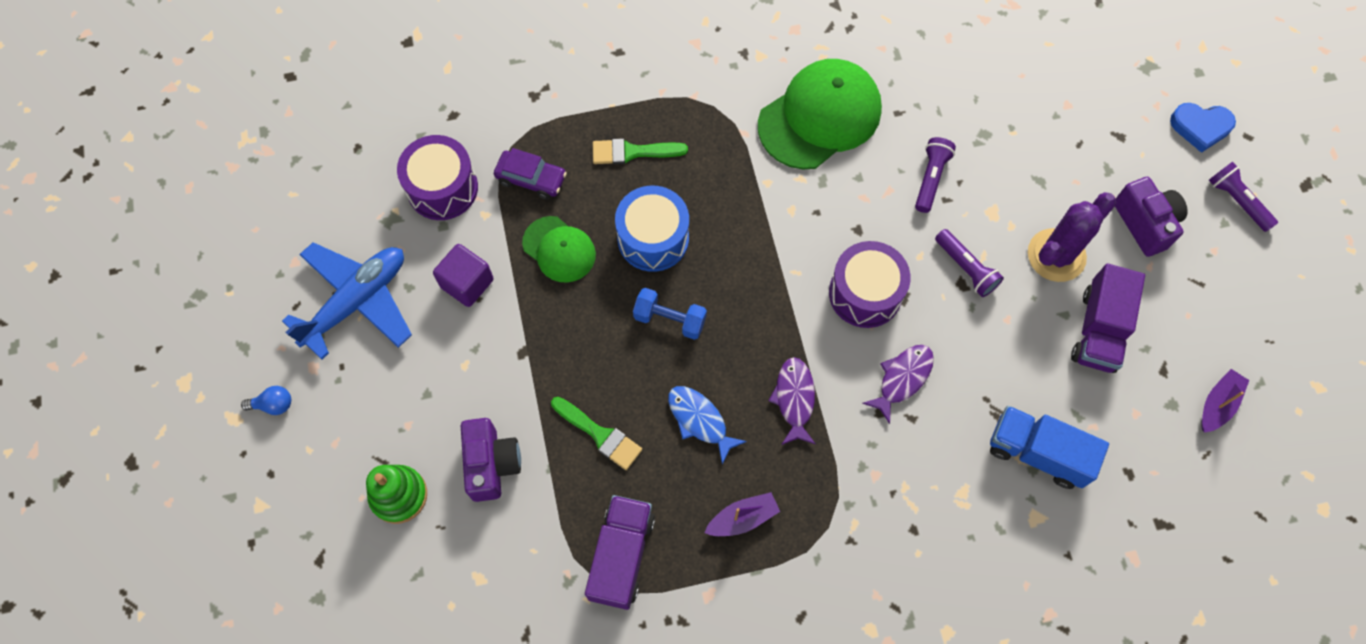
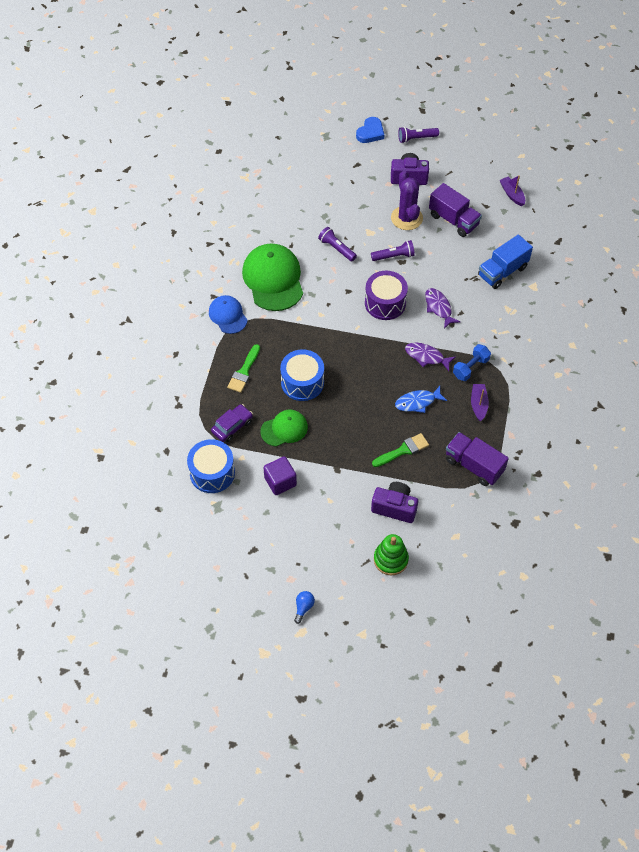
camera: 65 degrees left, 10 degrees down
blue plane [282,242,412,360] -> none
purple drum [397,135,478,220] -> blue drum [187,439,235,493]
blue dumbbell [633,288,707,340] -> blue dumbbell moved to [453,344,491,381]
none -> blue cap [209,295,248,334]

